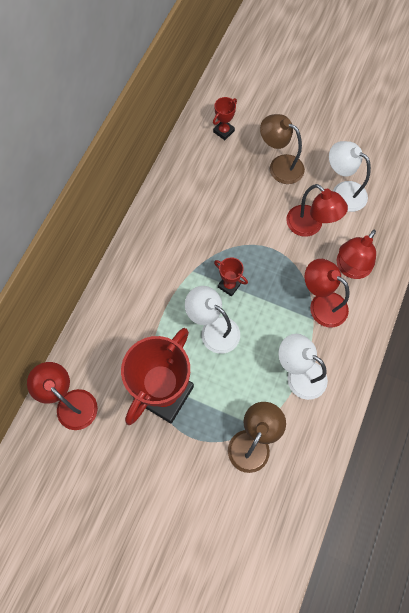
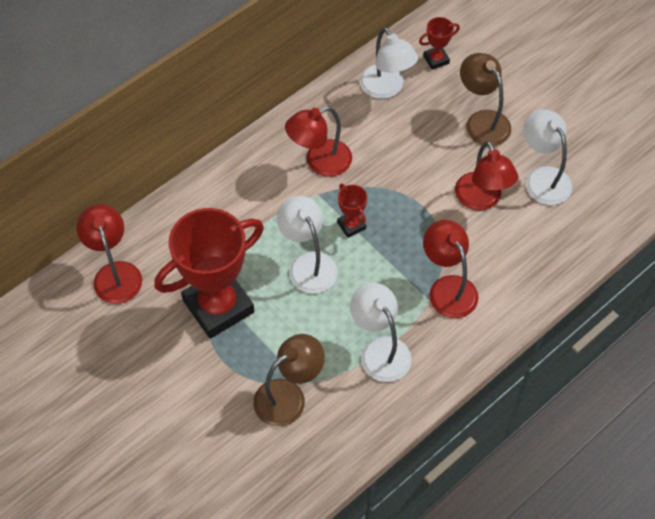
camera: 25 degrees right, 10 degrees down
red lamp [337,230,376,279] -> red lamp moved to [285,106,352,177]
none -> white lamp [360,27,418,99]

